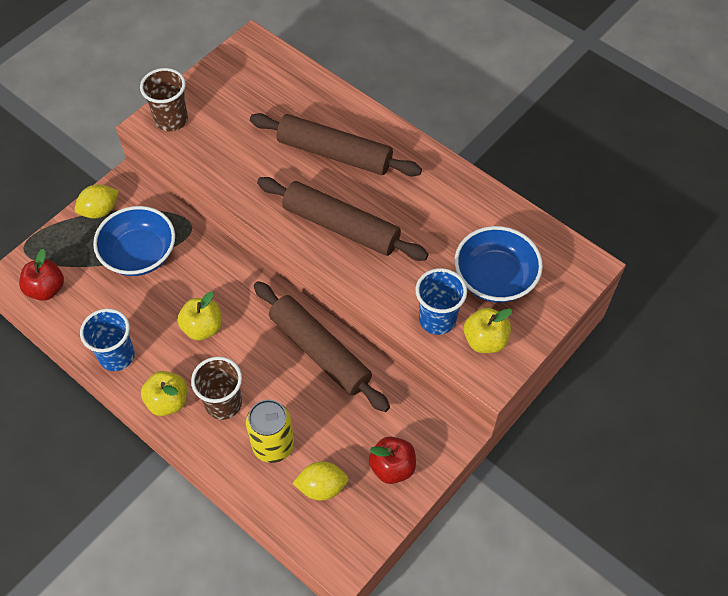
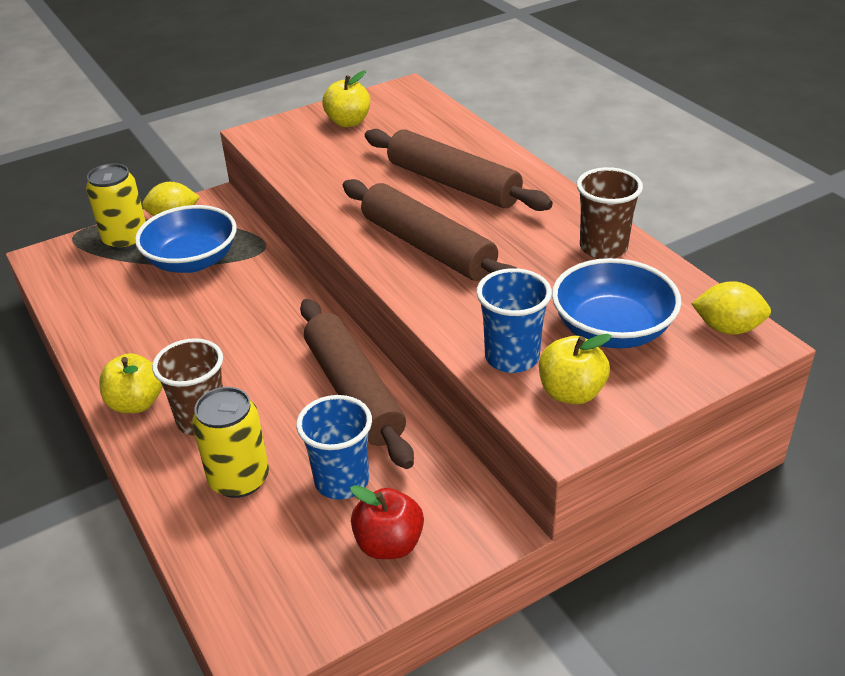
camera: 20 degrees right, 20 degrees down
red apple [19,249,64,301] -> none
blue cup [80,308,135,371] -> blue cup moved to [296,395,372,500]
brown cup [140,68,188,131] -> brown cup moved to [577,167,643,259]
yellow apple [177,292,222,340] -> yellow apple moved to [322,70,370,127]
yellow lemon [293,461,348,501] -> yellow lemon moved to [691,281,771,335]
none -> yellow can [86,163,146,250]

